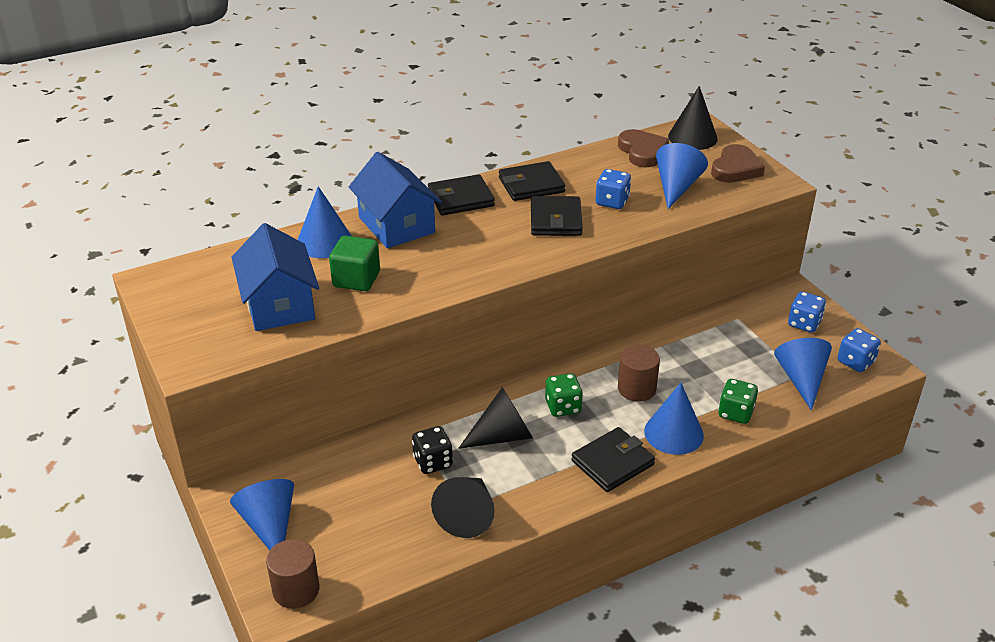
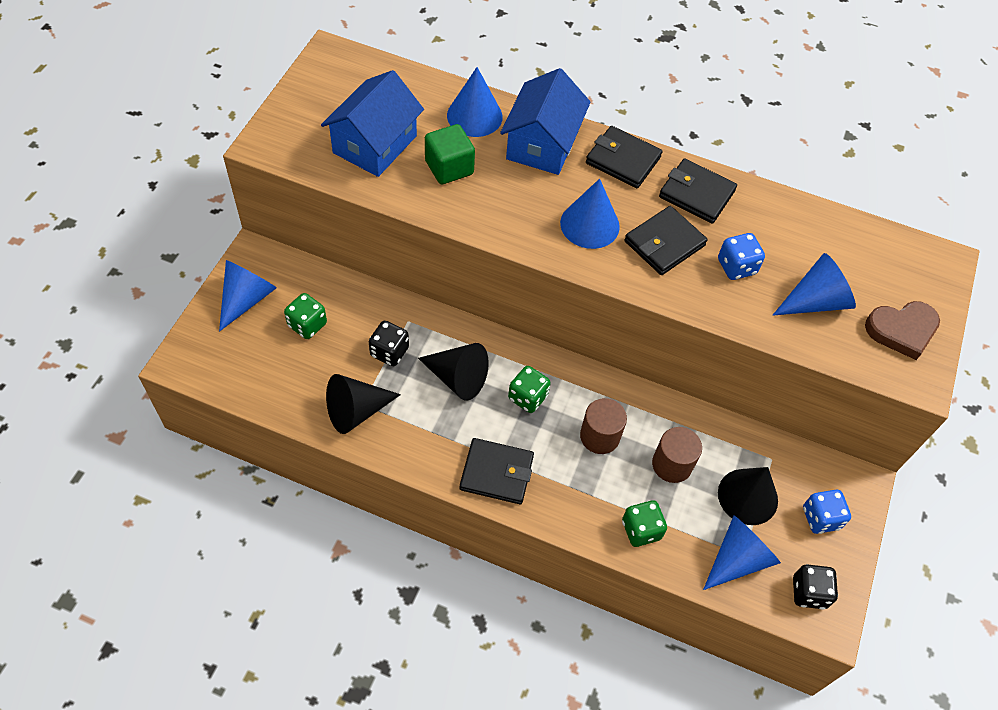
camera: 45 degrees right, 20 degrees up
brown cylinder [266,539,319,609] -> brown cylinder moved to [652,427,702,483]
brown heart [618,129,669,167] -> none
blue cone [644,383,704,455] -> blue cone moved to [560,179,620,249]
black cone [668,86,718,150] -> black cone moved to [718,467,778,525]
blue dice [838,328,881,372] -> black dice [793,564,838,610]
none -> green dice [284,293,327,339]

